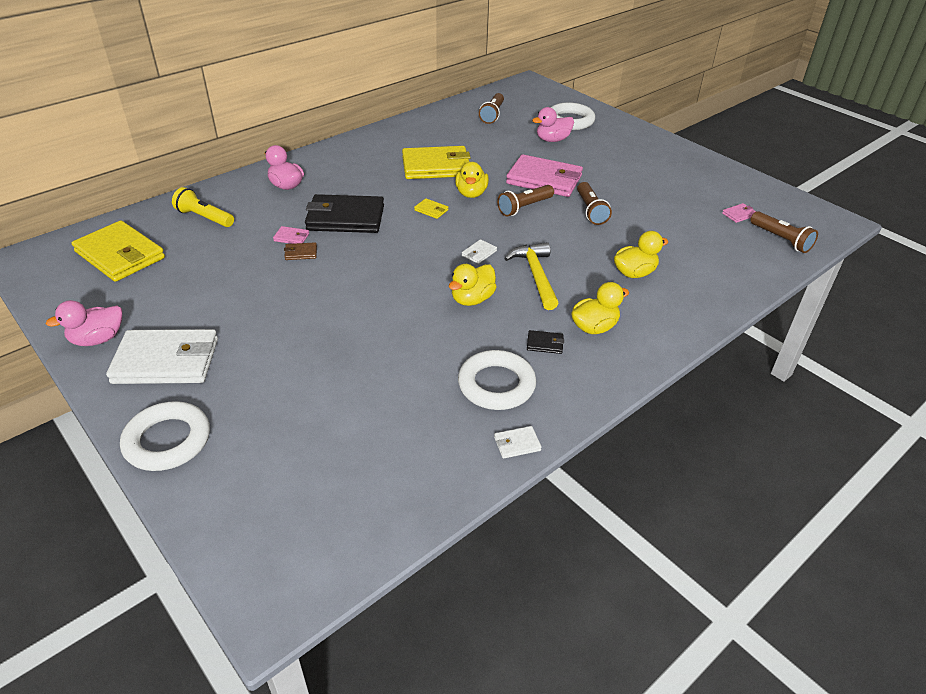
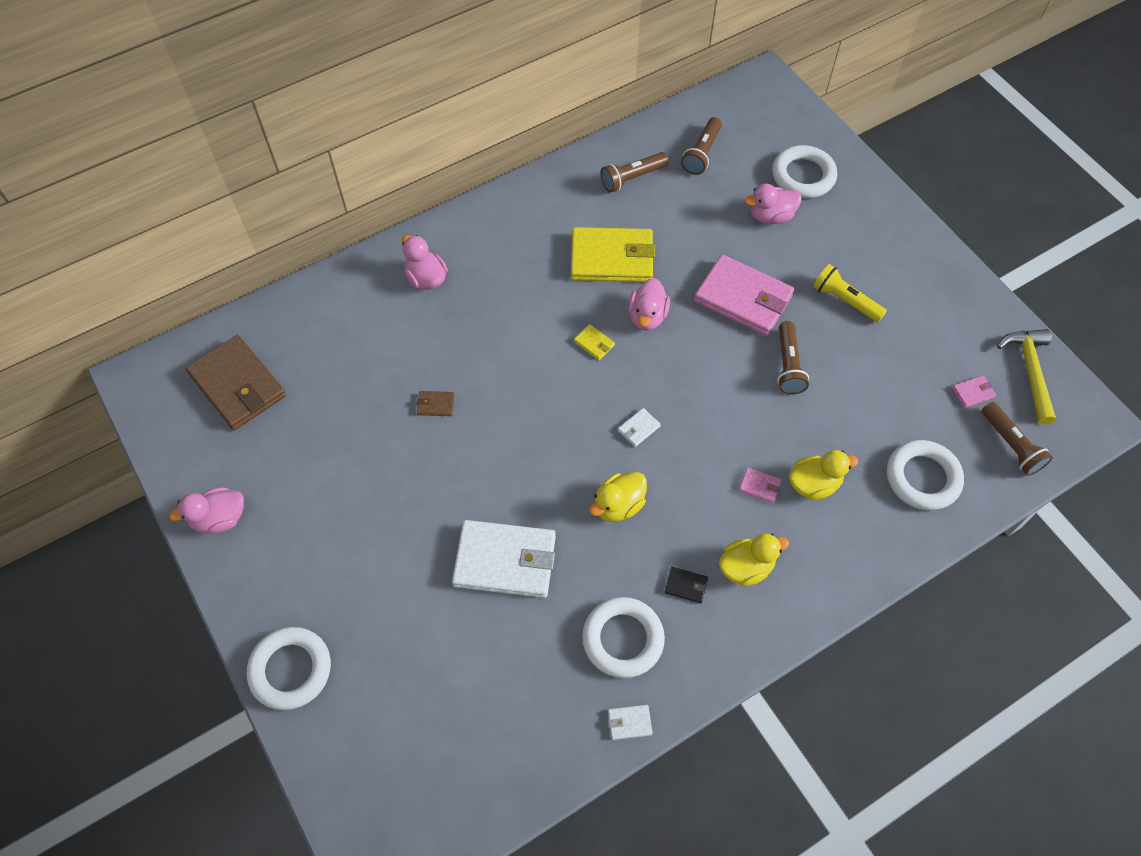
camera: 10 degrees right, 20 degrees up
yellow wallet [72,221,165,282] -> brown wallet [186,335,286,430]
white wallet [106,329,218,384] -> white wallet moved to [452,520,556,598]
yellow flashlight [172,187,234,227] -> yellow flashlight moved to [813,264,887,323]
pink wallet [273,226,309,244] -> pink wallet moved to [739,468,782,503]
black wallet [305,194,384,233] -> none
yellow duck [455,162,489,198] -> pink duck [628,278,670,330]
brown flashlight [497,185,554,216] -> brown flashlight moved to [600,152,669,192]
yellow hammer [504,242,559,310] -> yellow hammer moved to [997,329,1056,425]
none -> white ring [887,440,964,510]

